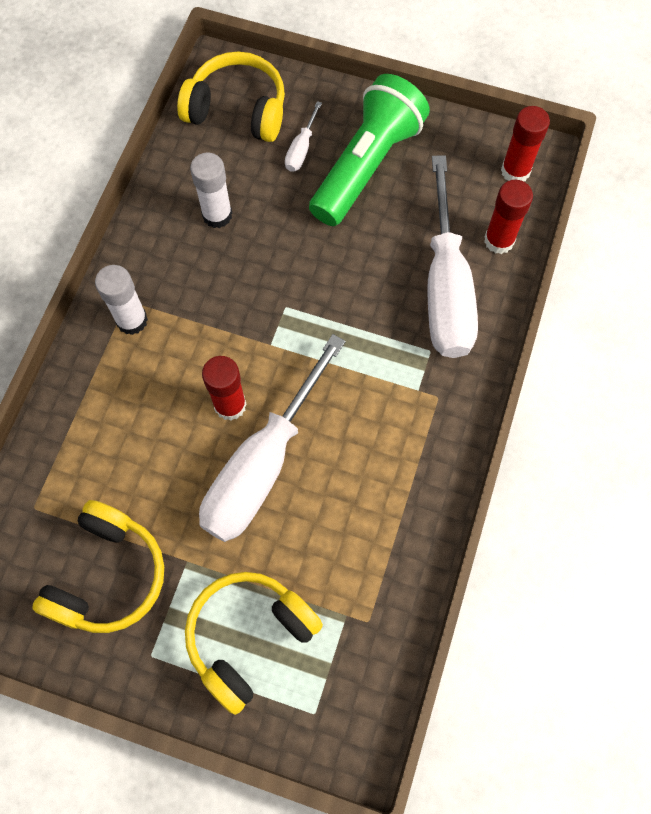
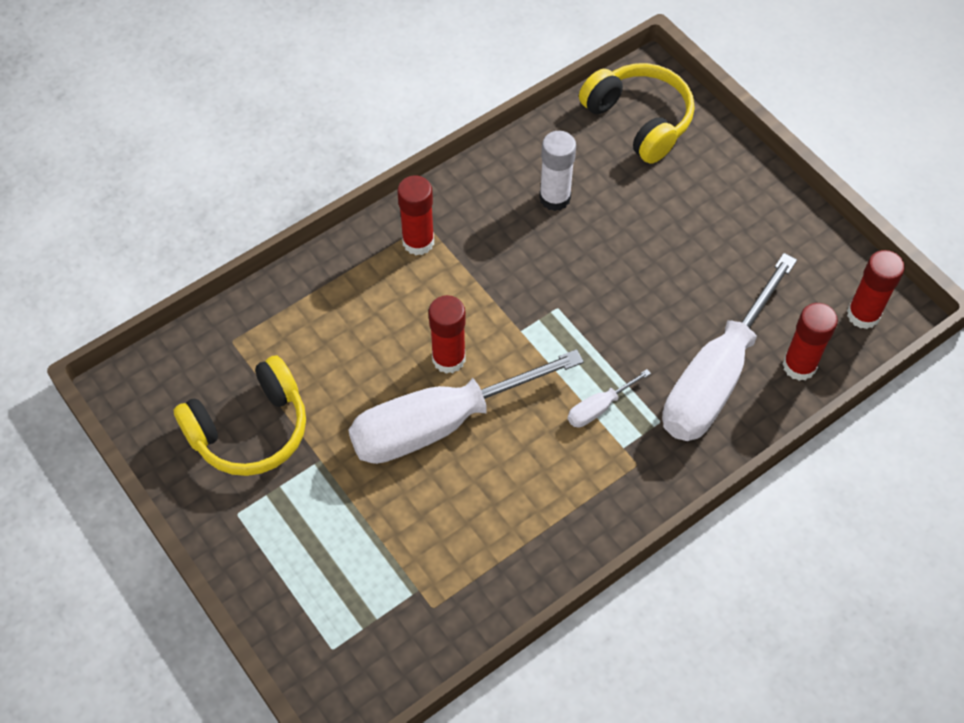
camera: 35 degrees right, 10 degrees down
white glue stick [95,265,148,335] -> red glue stick [397,176,434,255]
yellow headphones [185,572,323,715] -> none
white screwdriver [285,101,322,172] -> white screwdriver moved to [568,369,651,427]
green flashlight [309,74,430,226] -> none

